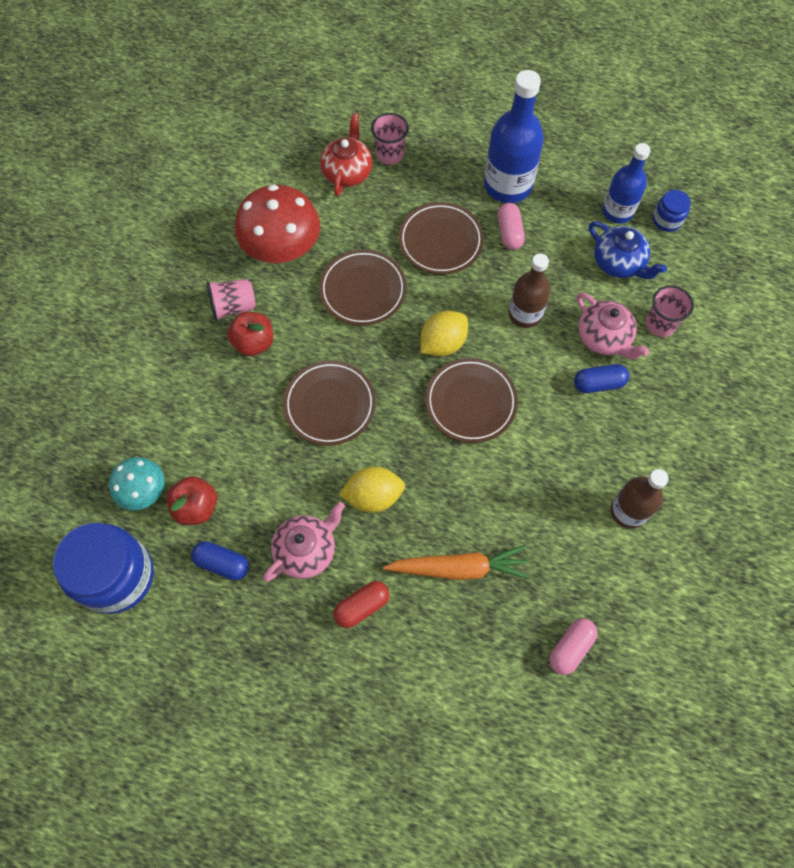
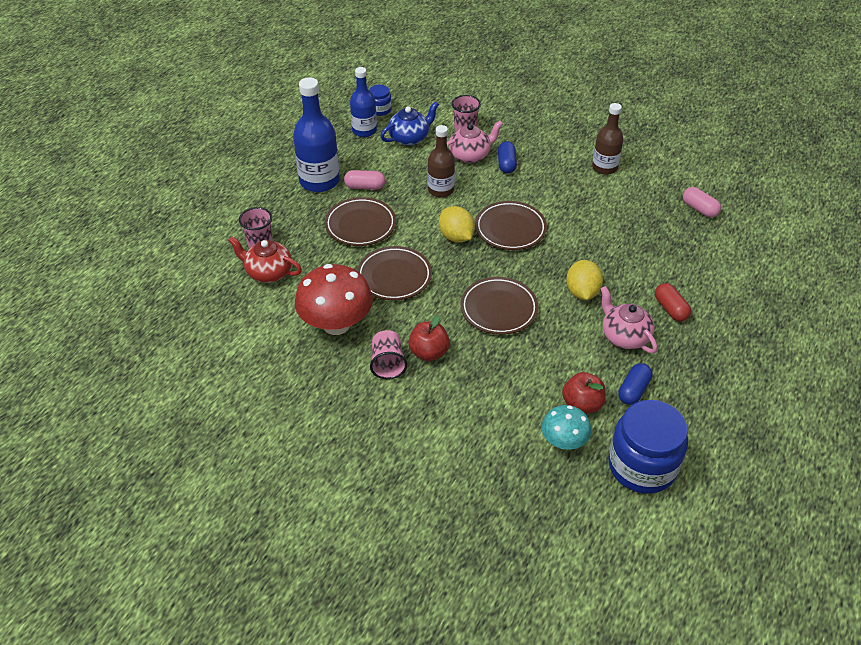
camera: 80 degrees left, 20 degrees down
orange carrot [383,545,529,580] -> none

